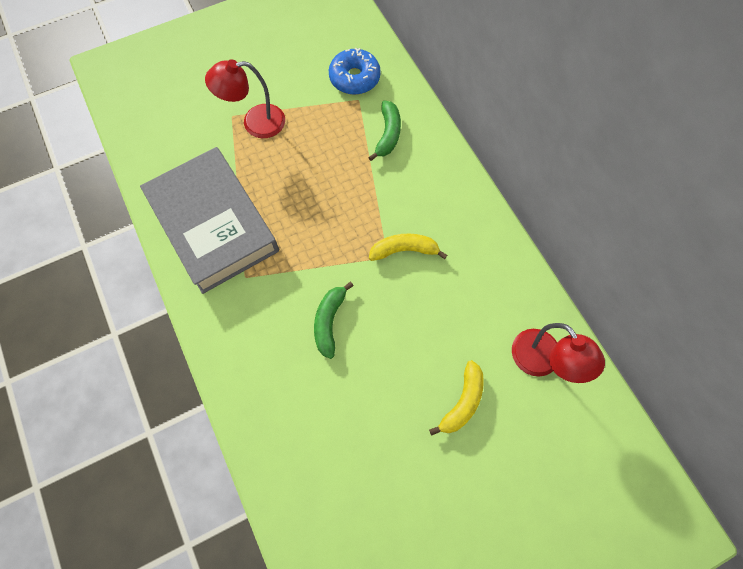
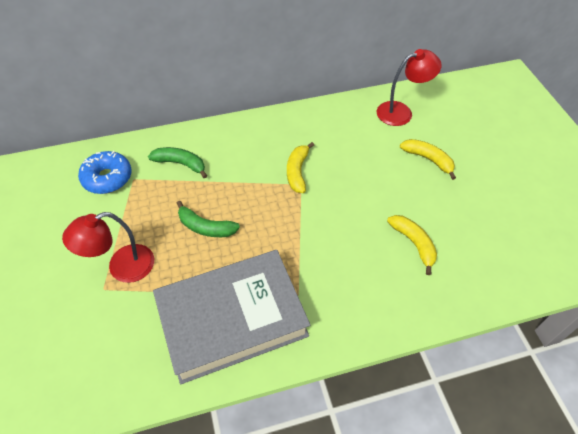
camera: 80 degrees left, 15 degrees down
red lamp [205,59,285,138] -> red lamp turned 60 degrees clockwise [62,212,154,283]
green banana [314,282,354,359] -> green banana moved to [177,201,240,237]
none -> yellow banana [387,215,437,275]

